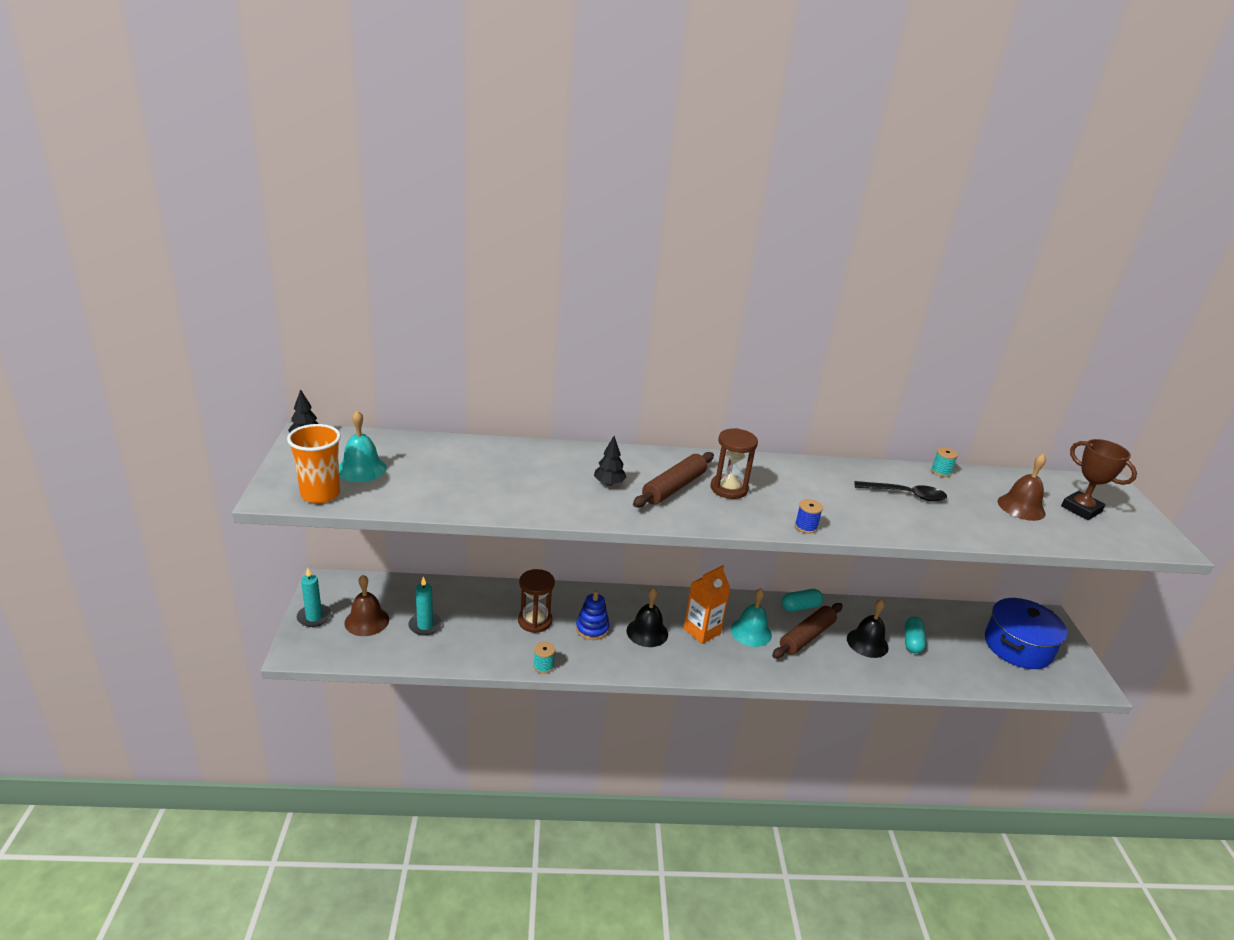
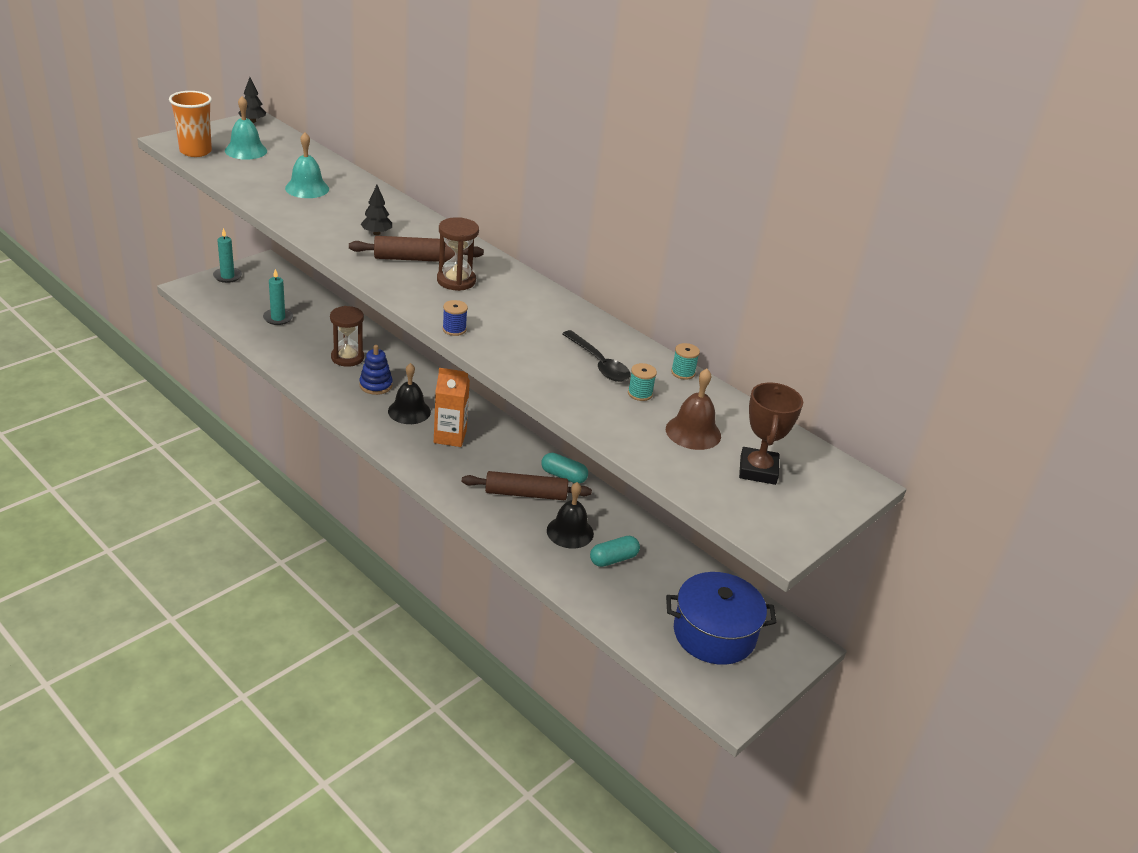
camera: 45 degrees right, 5 degrees up
brown bell [345,575,389,636] -> none
turquoise spool [533,642,555,674] -> turquoise spool moved to [628,363,657,401]
turquoise bell [731,588,772,647] -> turquoise bell moved to [285,132,329,198]

